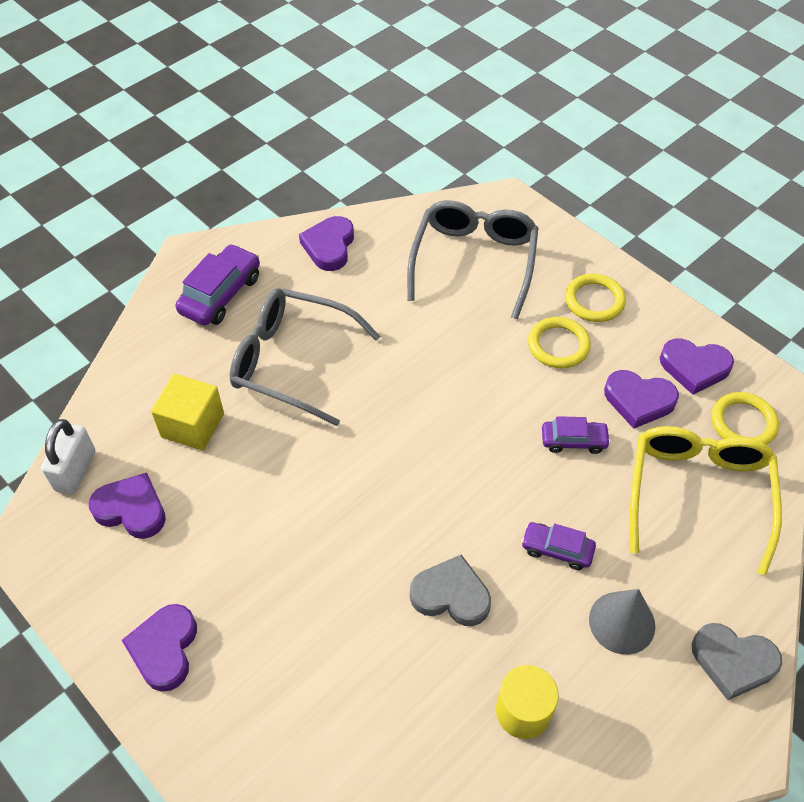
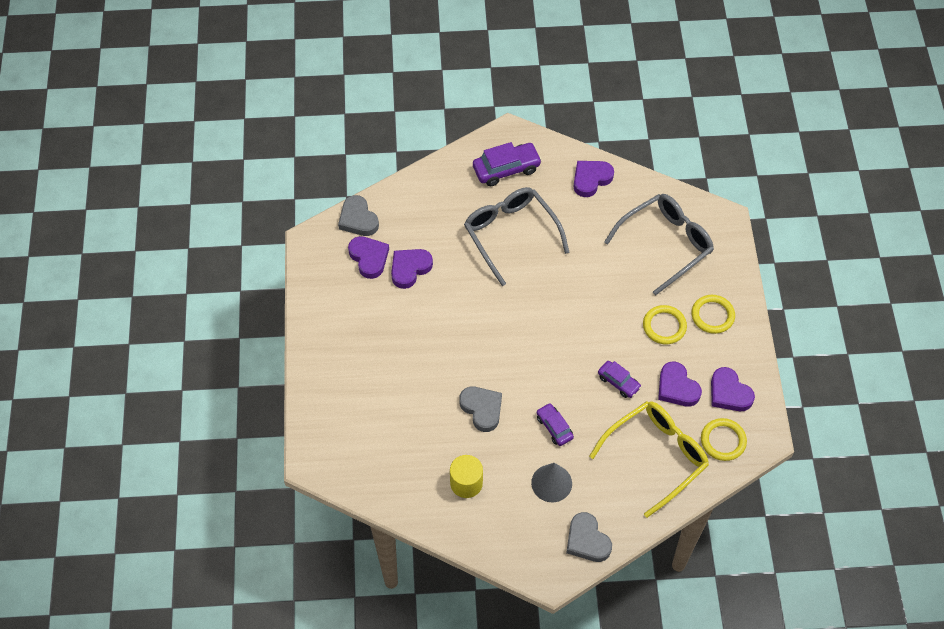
camera: 40 degrees right, 5 degrees up
white padlock [41,419,95,495] -> grey heart [338,195,379,236]
purple heart [122,604,197,692] -> purple heart moved to [391,249,433,289]
yellow cube [151,374,224,450] -> none

